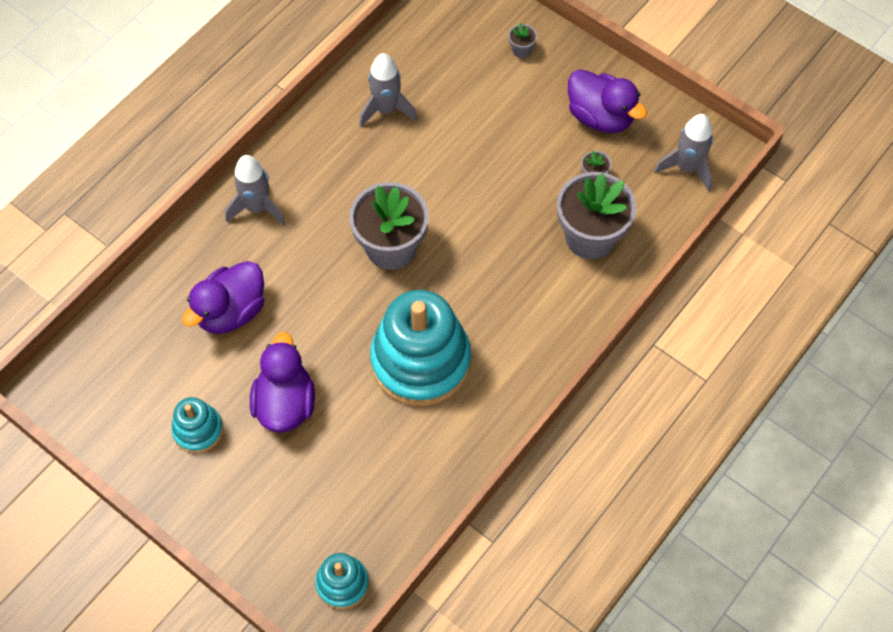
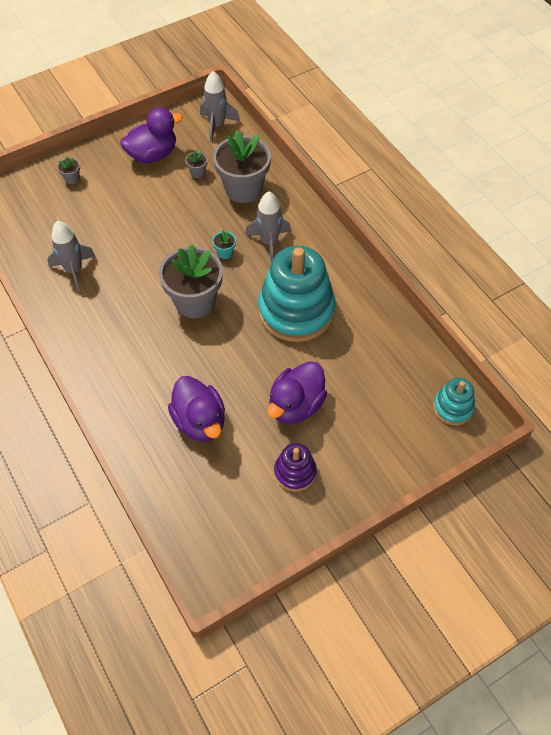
camera: 70 degrees left, 5 degrees down
turquoise stacking toy [171,397,223,454] -> purple stacking toy [274,443,317,492]
grey rocket [225,155,286,225] -> grey rocket moved to [245,191,291,263]
purple duck [250,332,315,433] -> purple duck turned 75 degrees counterclockwise [267,361,327,424]
none -> turquoise flower pot [212,230,236,259]

